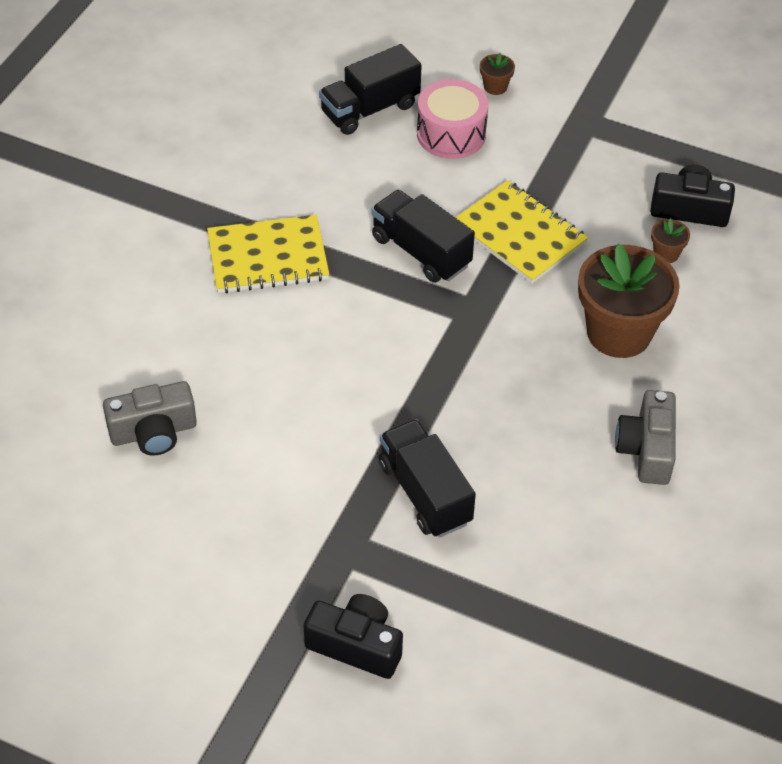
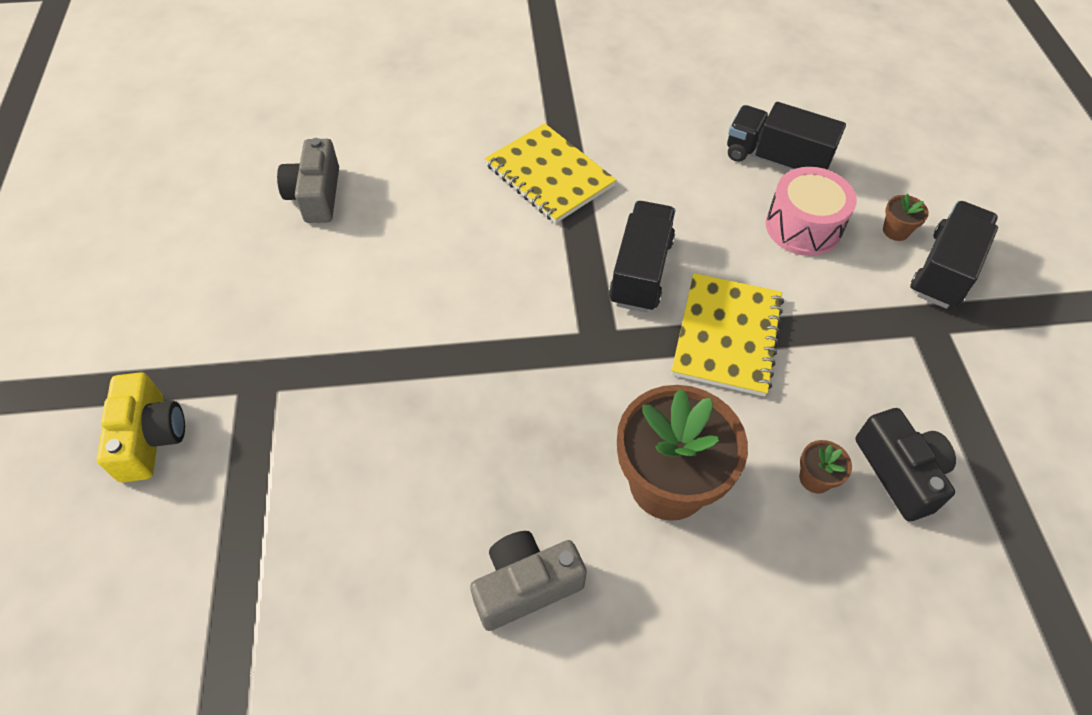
camera: 60 degrees right, 5 degrees up
grey camera [103,381,197,455] -> grey camera turned 45 degrees clockwise [277,138,339,223]
black camera [304,594,403,679] -> yellow camera [96,372,185,482]
black truck [379,419,476,538] -> black truck moved to [910,201,998,309]

